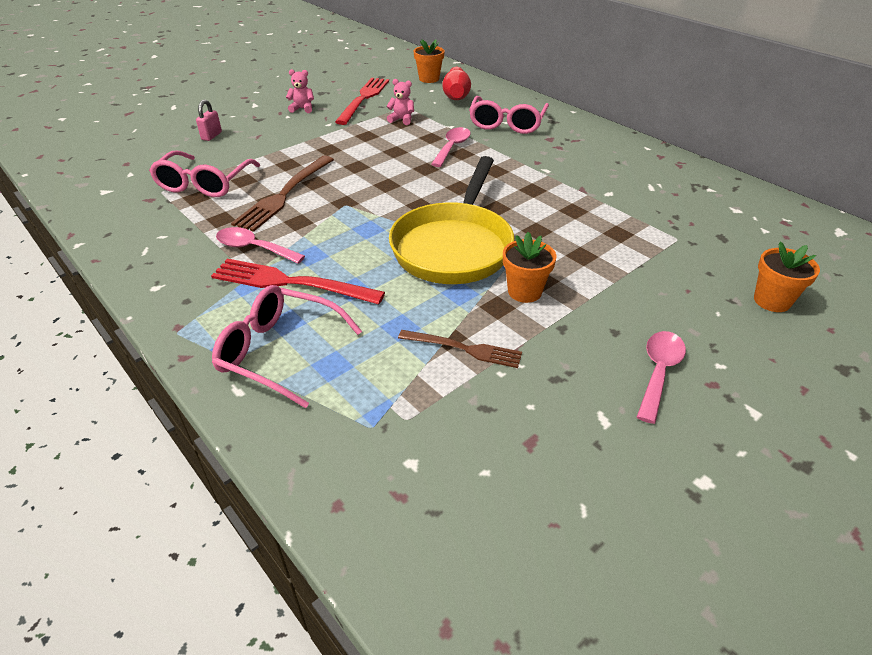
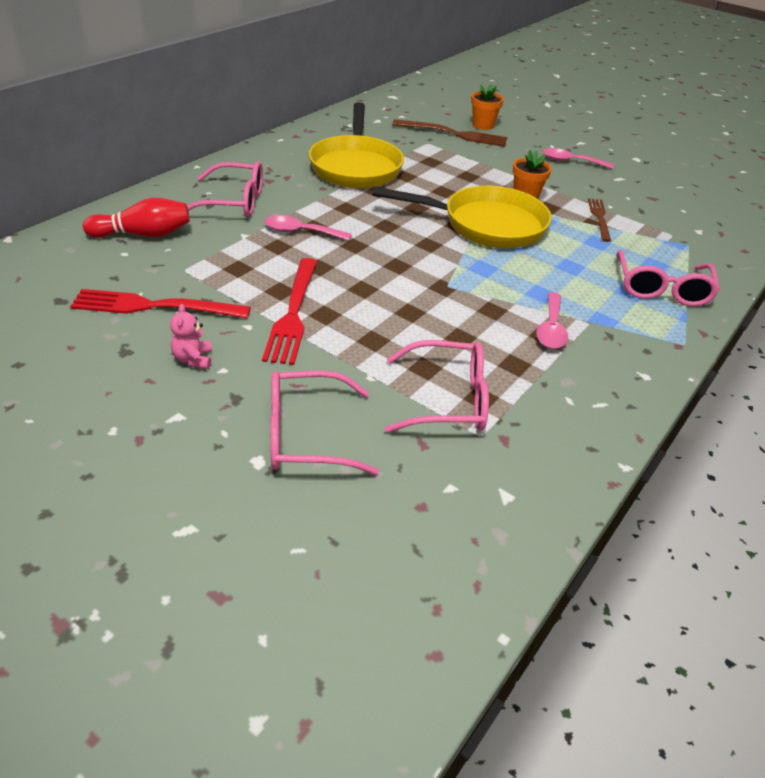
camera: 105 degrees left, 0 degrees up
pink padlock [196,99,222,141] -> pink glasses [270,371,379,475]
red fork [211,259,385,304] -> red fork moved to [262,258,317,365]
brown fork [231,155,334,232] -> brown fork moved to [392,119,507,147]
pink teddy bear [386,79,414,125] -> none
orange flower pot [414,39,445,83] -> none
none -> yellow pan [309,102,404,189]

